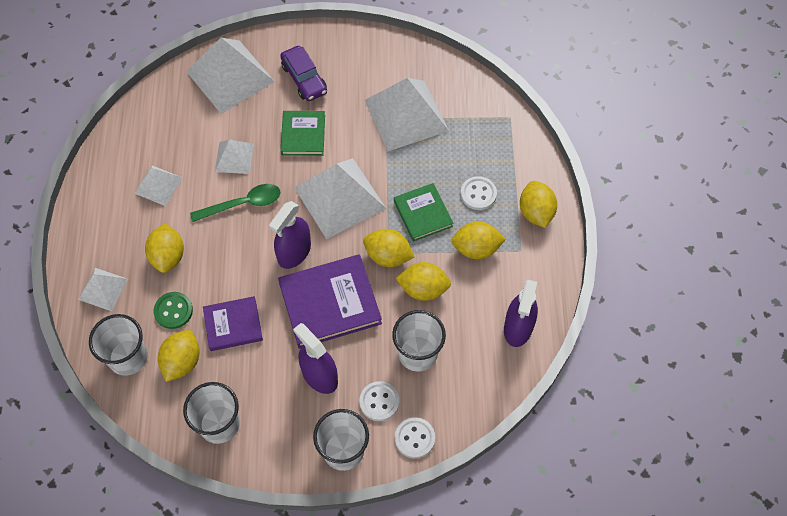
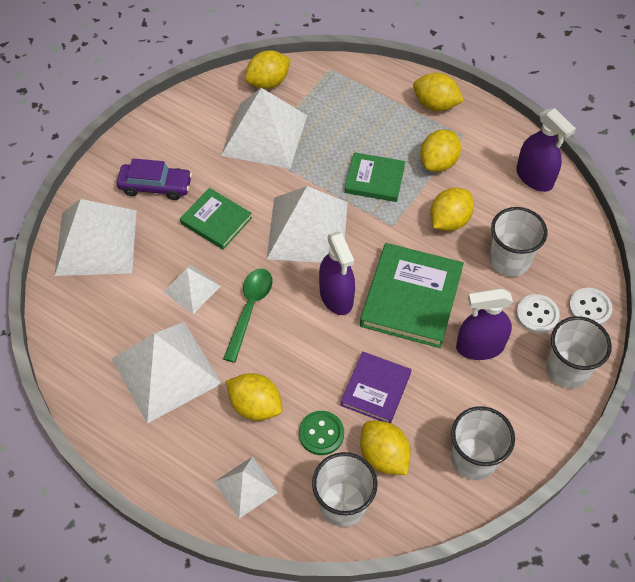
camera: 55 degrees left, 5 degrees down
white pyramid [134,166,183,206] -> white pyramid [112,322,222,424], size x1.90
purple book [278,254,382,349] -> green book [360,243,464,348]
yellow lemon [363,229,414,267] -> yellow lemon moved to [245,50,291,89]
white button [461,176,497,210] -> none

